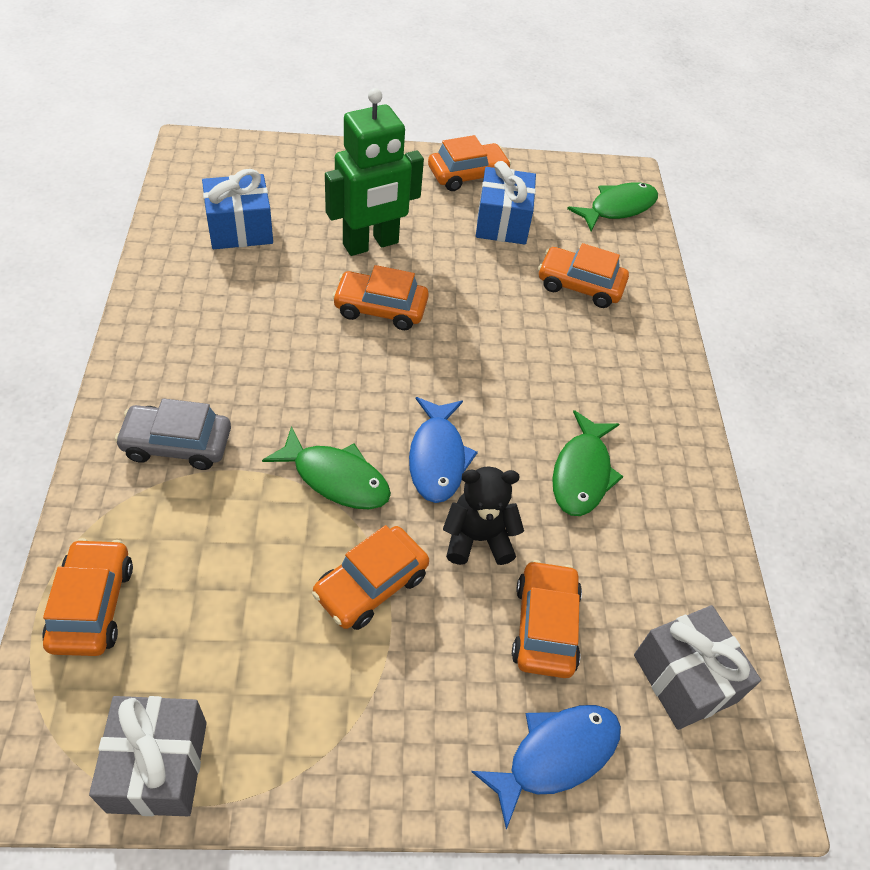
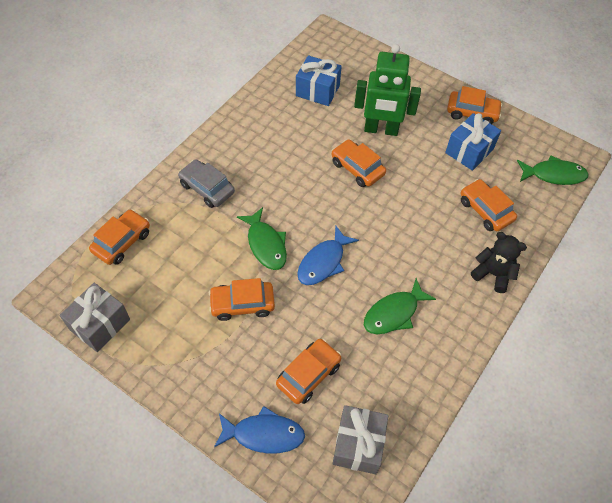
camera: 40 degrees right, 5 degrees up
black teddy bear [443,466,524,565] -> black teddy bear moved to [471,232,527,293]

